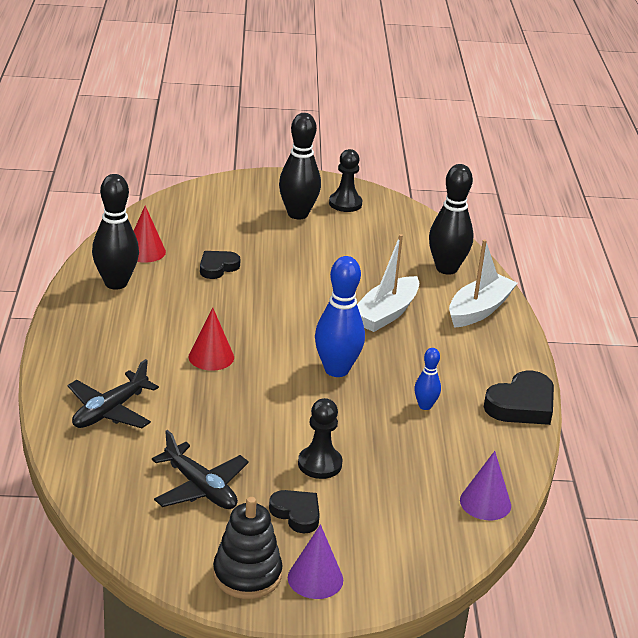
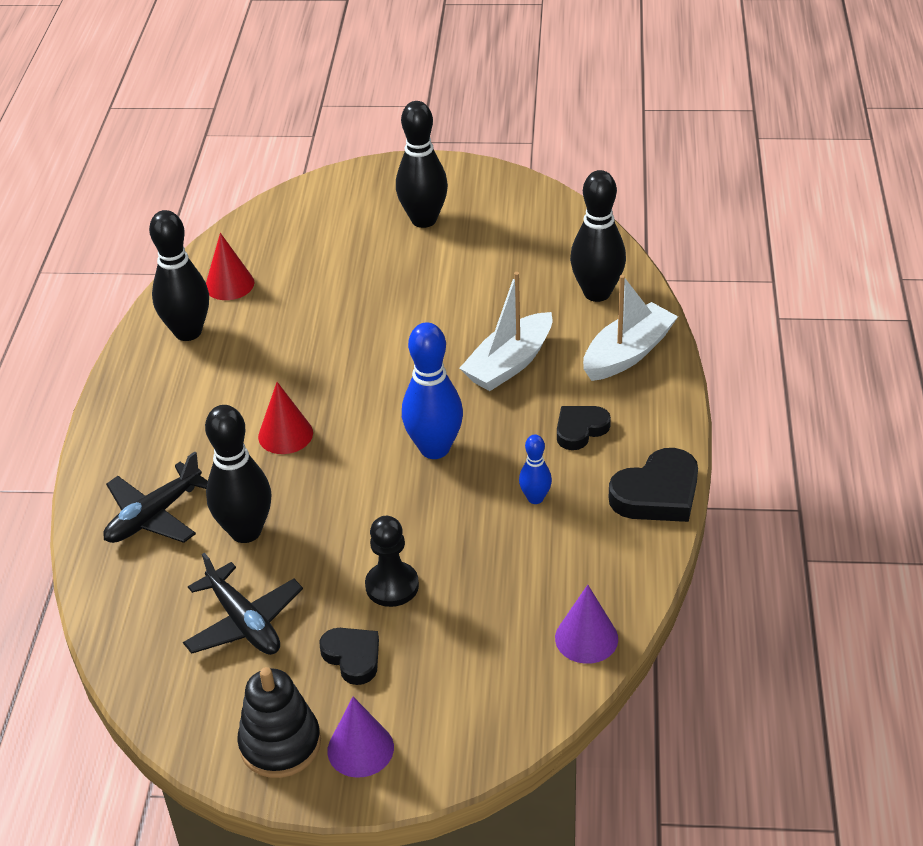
camera: 10 degrees right, 10 degrees up
black heart [200,251,240,279] -> black heart moved to [557,406,611,450]
black pawn [329,149,362,212] -> none
none -> black bowling pin [205,405,272,543]

